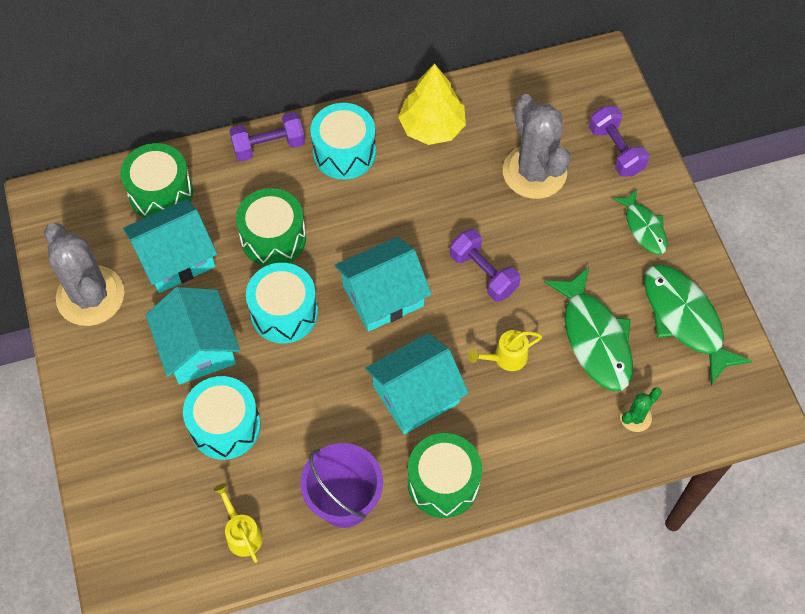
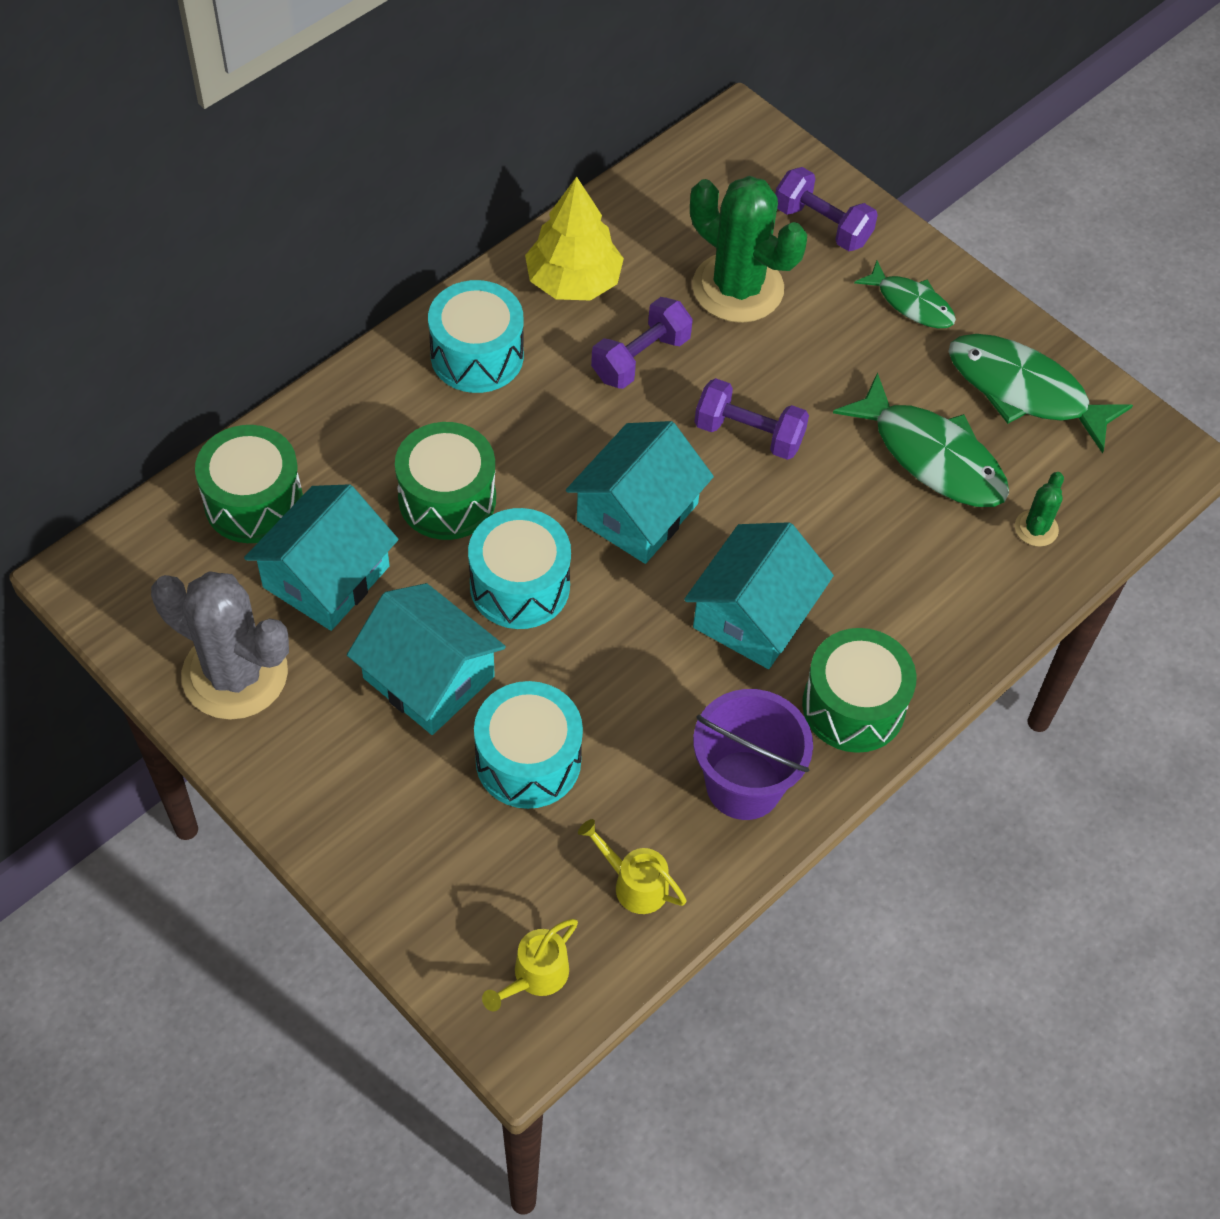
camera: 30 degrees left, 5 degrees down
purple dumbbell [229,112,305,161] -> purple dumbbell moved to [591,297,693,389]
yellow watering can [468,330,542,371] -> yellow watering can moved to [482,919,578,1011]
grey cactus [503,94,570,199] -> green cactus [690,176,807,323]

